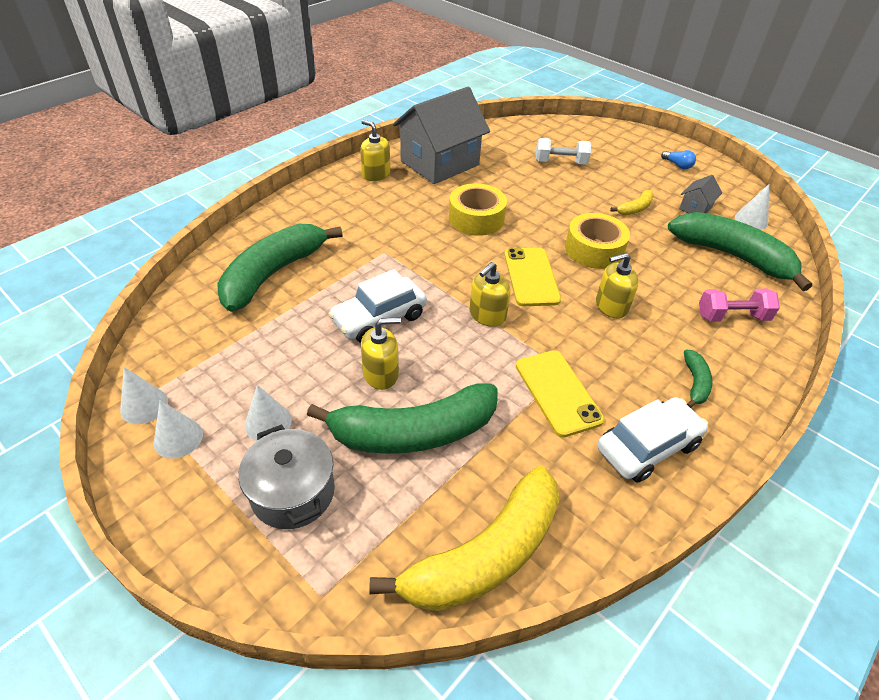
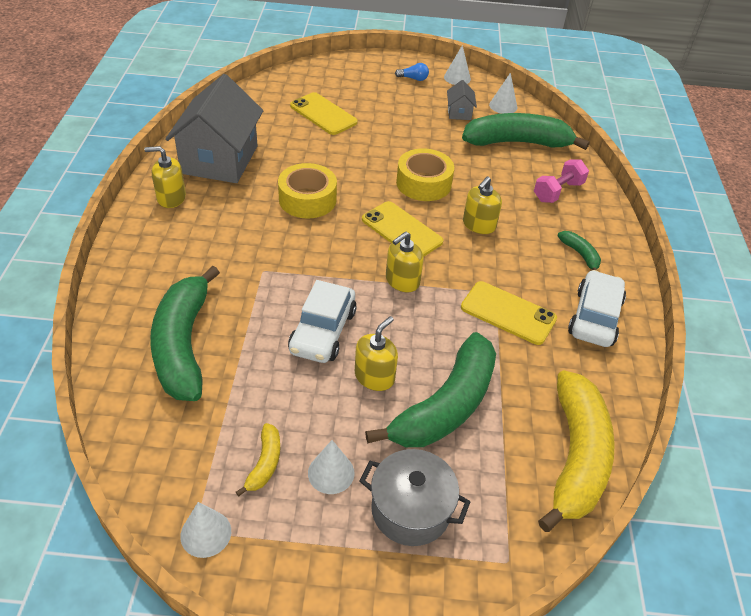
camera: 40 degrees left, 0 degrees up
white cone [154,400,203,459] -> white cone moved to [444,45,471,85]
yellow soap dispenser [470,262,511,327] -> yellow soap dispenser turned 45 degrees clockwise [386,231,424,292]
white dumbbell [536,138,591,165] -> yellow phone [290,92,358,135]
yellow banana [610,190,654,215] -> yellow banana moved to [236,423,280,497]

